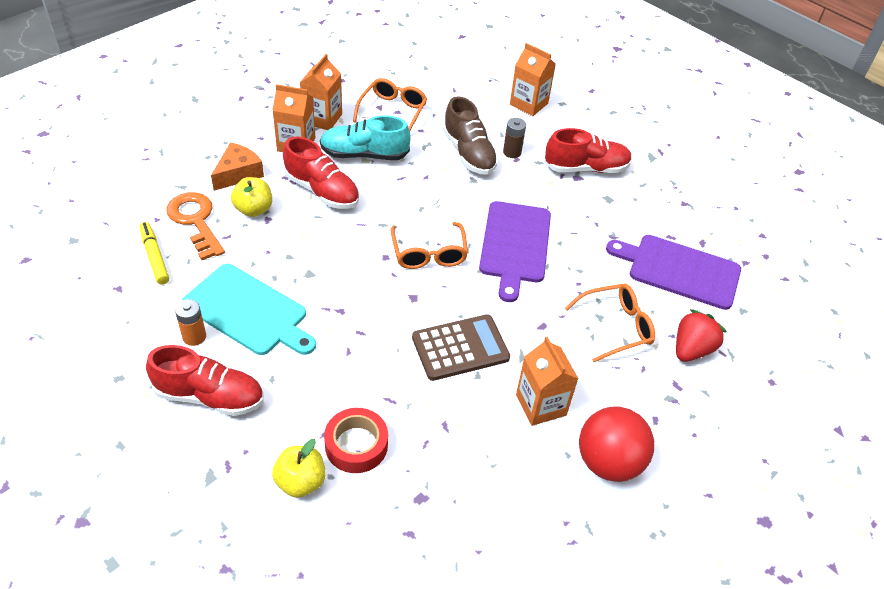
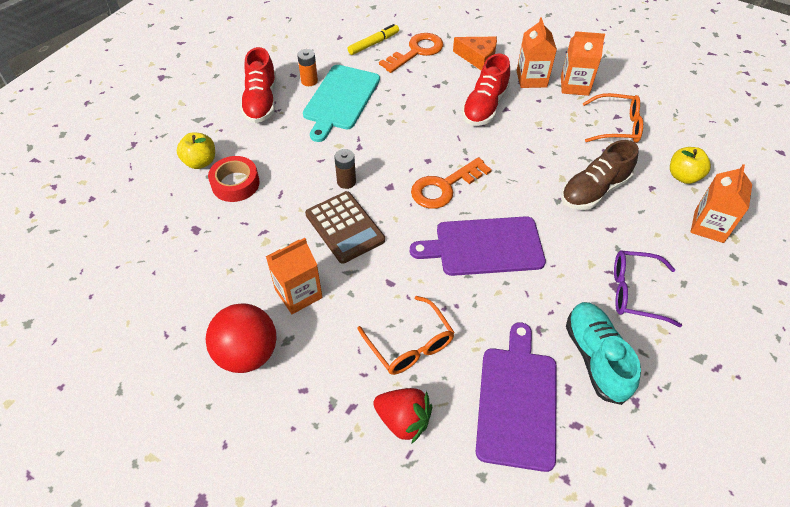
camera: 80 degrees right, 5 degrees up
yellow apple [231,177,272,217] -> yellow apple moved to [670,147,711,184]
turquoise shoe [320,116,411,160] -> turquoise shoe moved to [566,302,641,405]
orange glasses [390,222,468,269] -> orange key [411,157,492,209]
brown battery [503,118,526,158] -> brown battery moved to [334,149,356,189]
red shoe [544,128,632,173] -> purple glasses [614,250,682,327]

